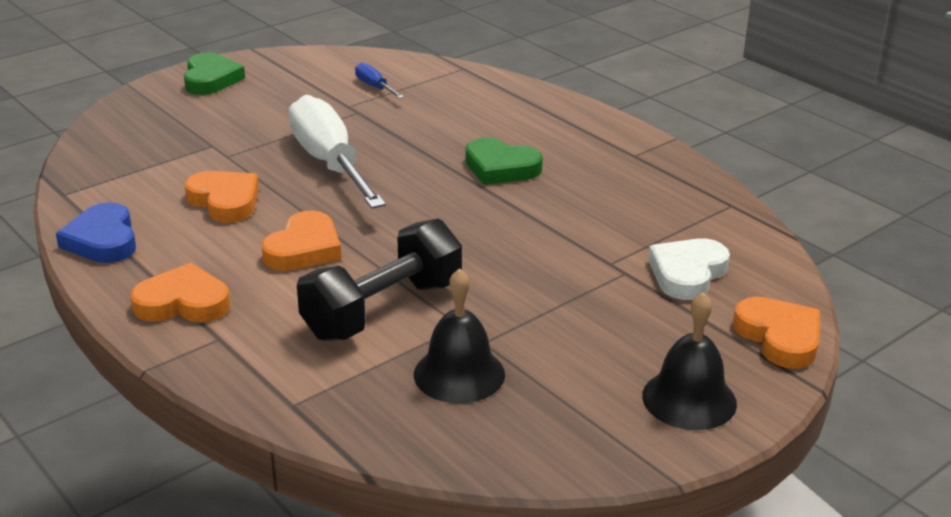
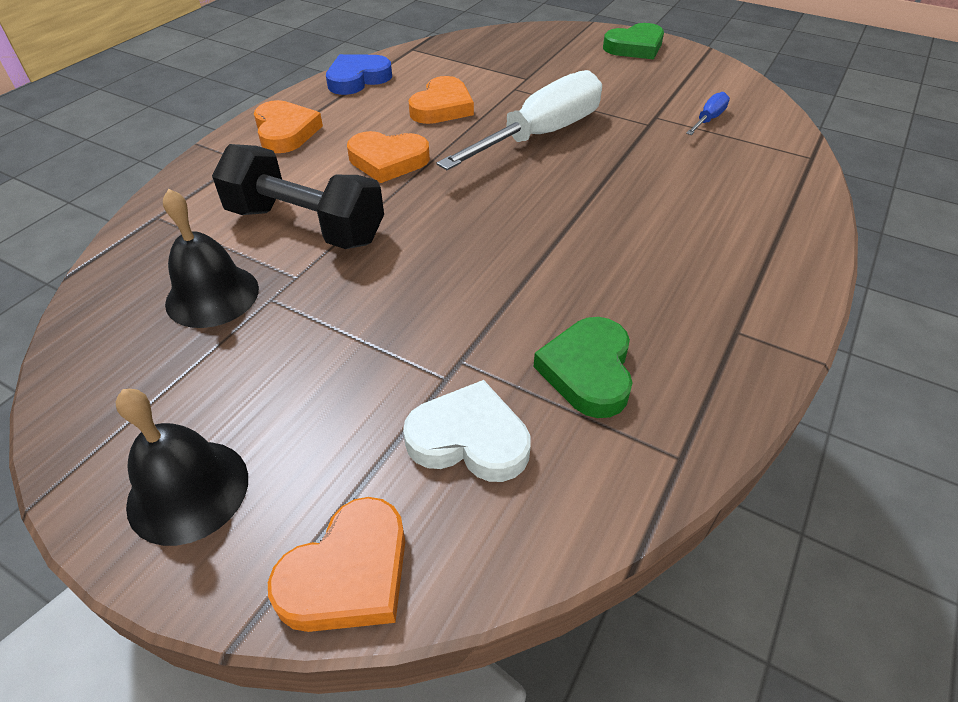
camera: 70 degrees right, 15 degrees up
green heart [465,138,543,185] -> green heart moved to [533,317,633,418]

